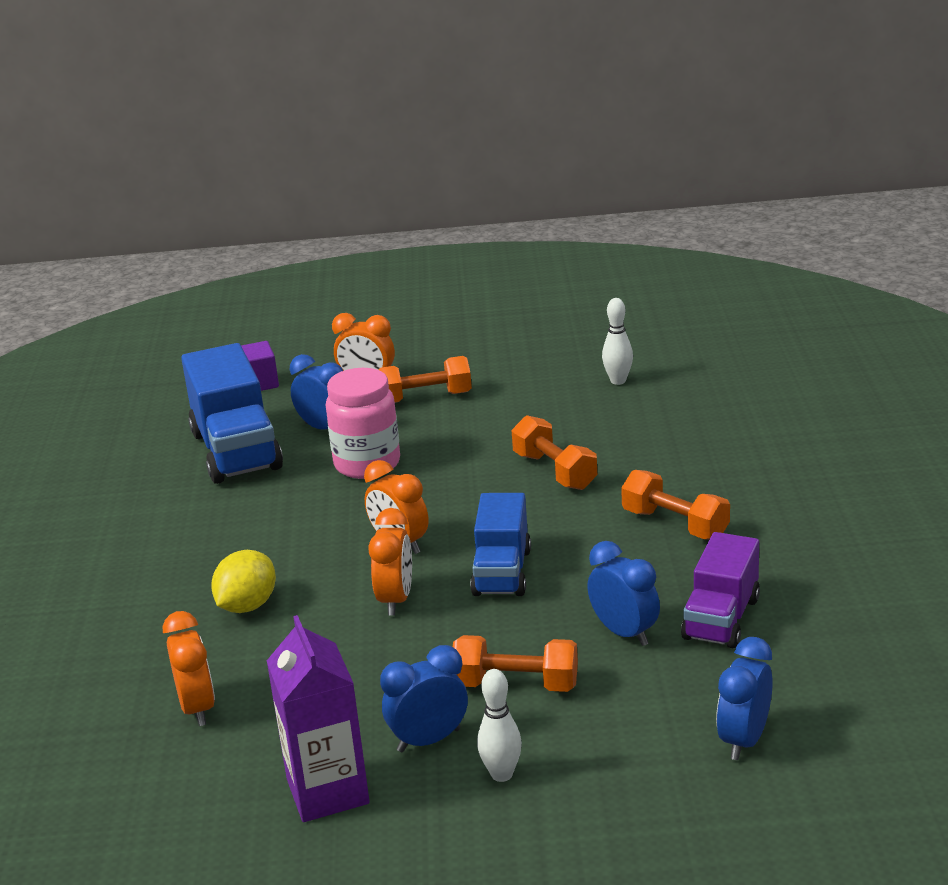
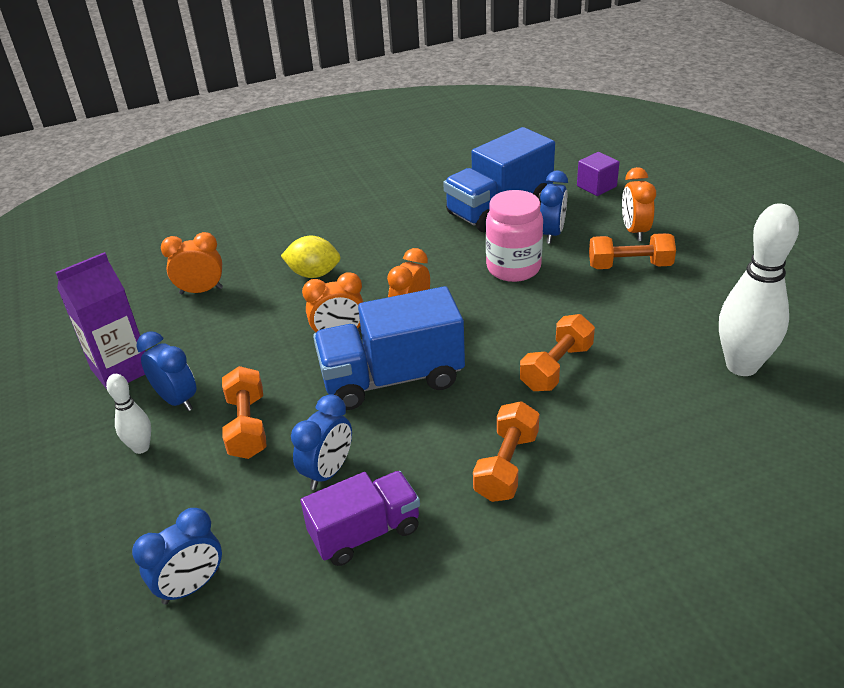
camera: 70 degrees right, 10 degrees up
orange clock [163,611,215,726] -> orange clock turned 150 degrees counterclockwise [161,232,223,294]
orange dumbbell [378,356,472,403] -> orange dumbbell turned 60 degrees counterclockwise [589,233,676,269]
blue truck [470,493,531,596] -> blue truck [313,286,465,410], size x1.56
white bowling pin [602,298,633,385] -> white bowling pin [719,203,799,376], size x1.99
purple truck [681,532,760,648] -> purple truck turned 150 degrees clockwise [300,471,420,566]
blue clock [716,637,773,760] -> blue clock turned 135 degrees clockwise [132,508,222,605]

